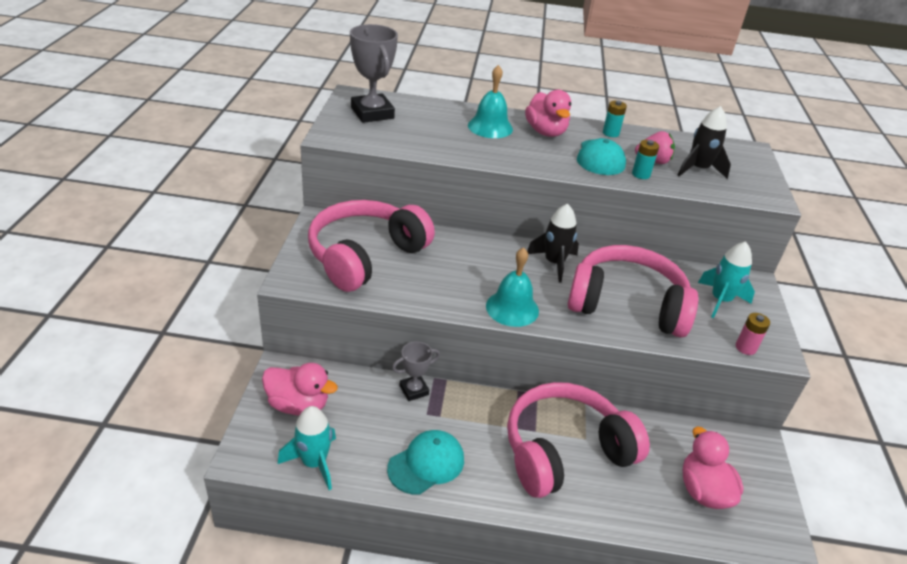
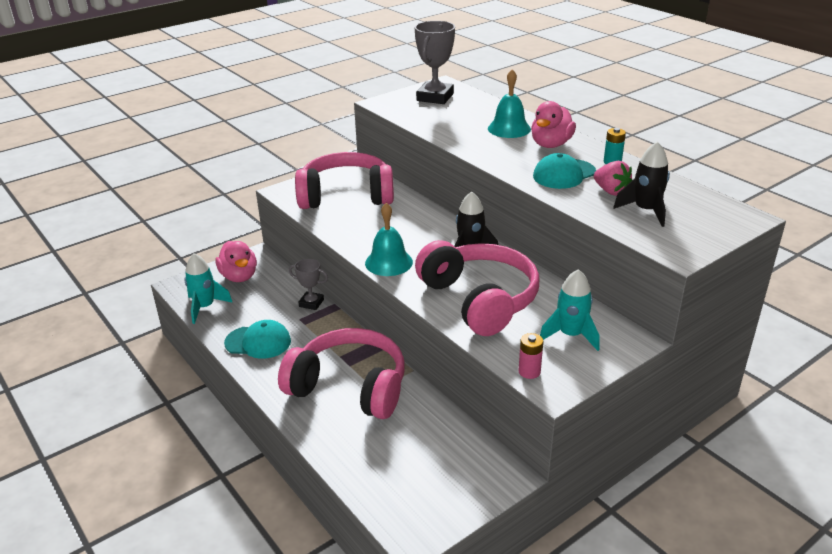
camera: 50 degrees right, 5 degrees down
turquoise battery [632,140,659,179] -> none
pink duck [683,427,744,509] -> none

